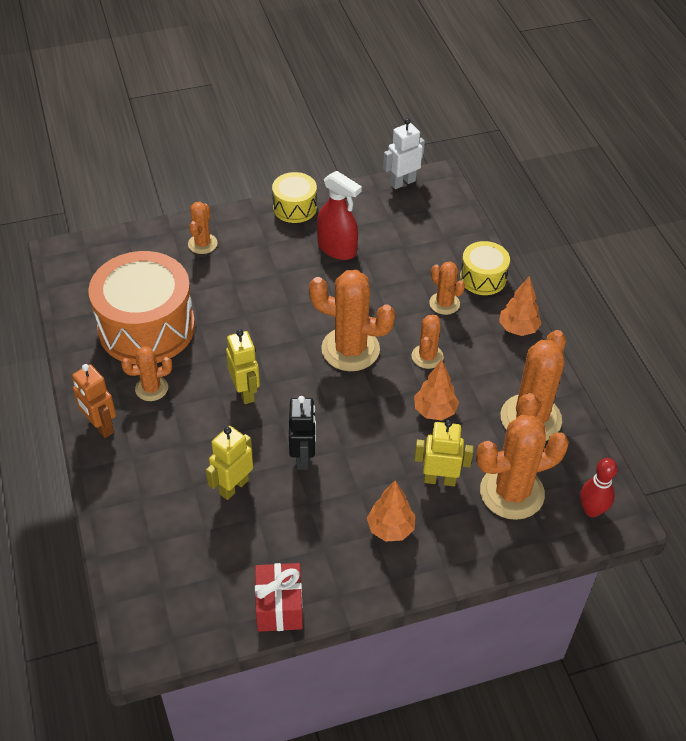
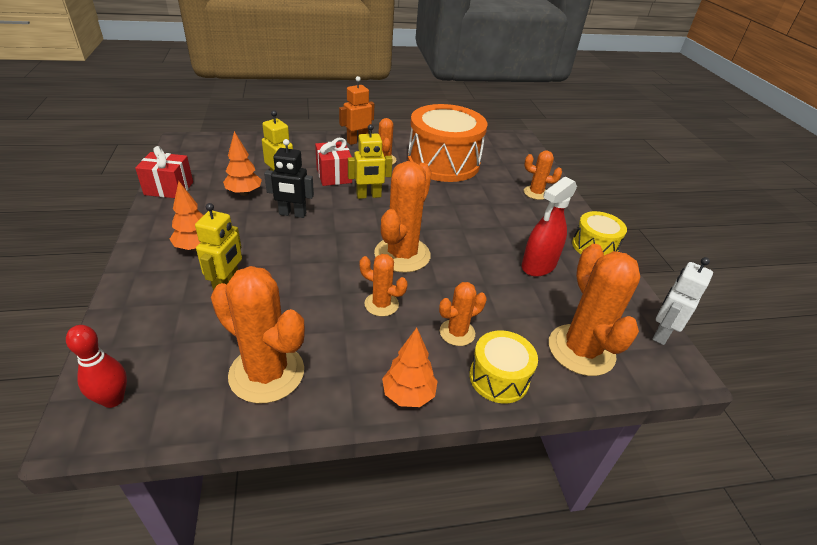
camera: 95 degrees right, 10 degrees down
white robot [383,118,425,189] -> white robot turned 120 degrees counterclockwise [653,257,713,345]
orange tree [414,360,459,420] -> orange tree moved to [223,131,262,196]
orange cactus [476,415,569,520] -> orange cactus moved to [549,244,640,376]
none -> red gift [315,138,352,186]

